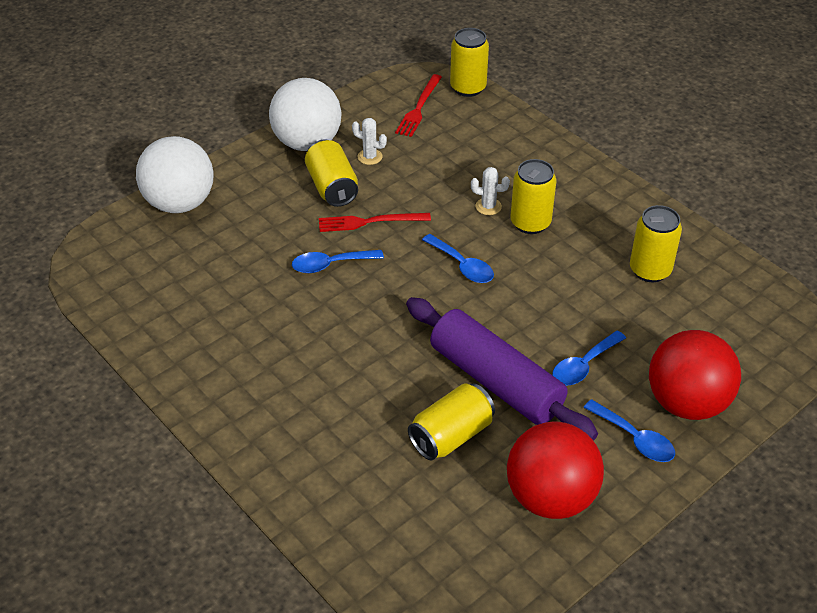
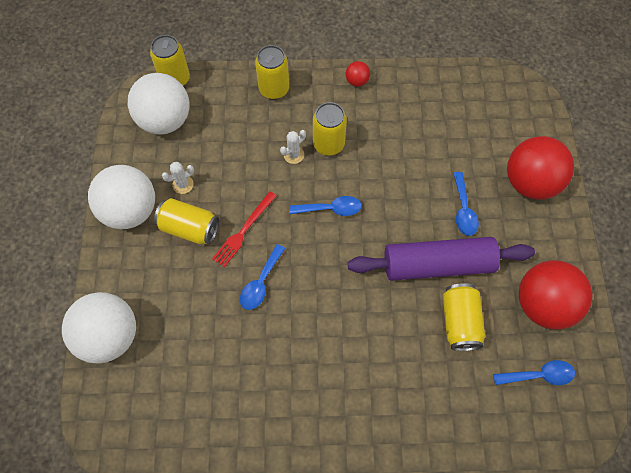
camera: 50 degrees left, 20 degrees up
red fork [395,74,442,137] -> white ball [128,73,190,134]
blue spoon [583,399,675,462] -> blue spoon moved to [493,360,575,385]
yellow can [630,205,682,282] -> yellow can moved to [255,45,289,100]
none -> red ball [346,61,370,87]

